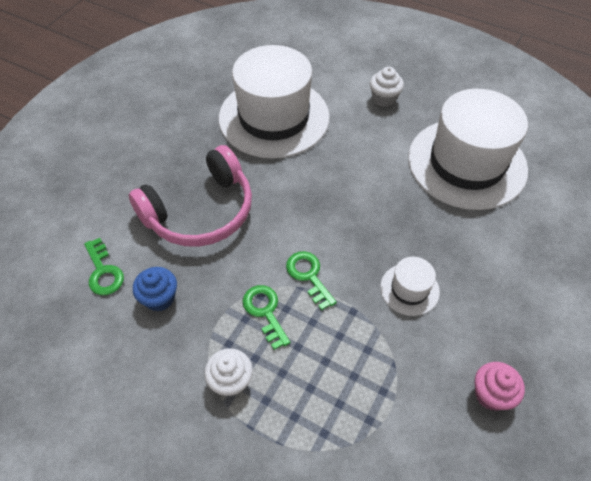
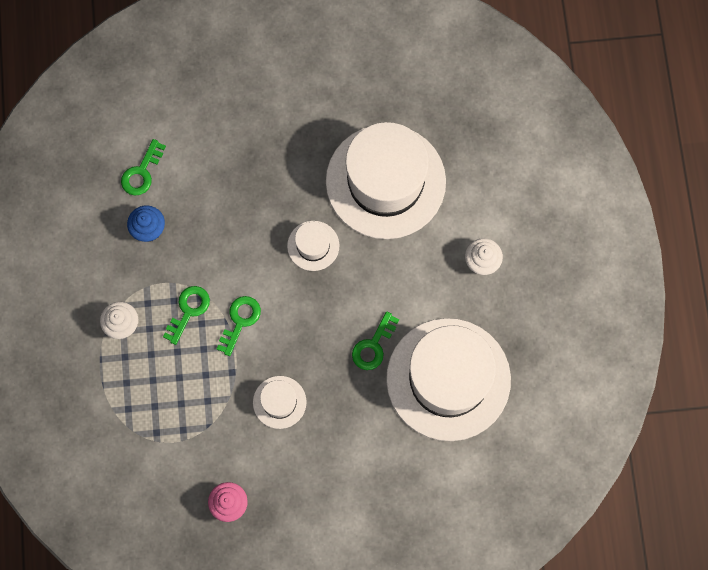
camera: 55 degrees right, 20 degrees up
pink headphones [129,145,252,247] -> none
none -> white hat [287,221,339,271]
none -> green key [352,312,399,370]

